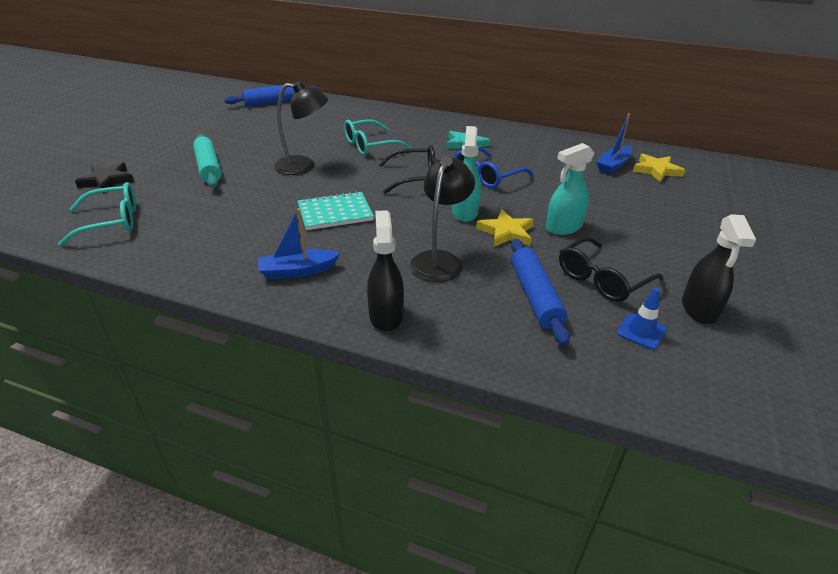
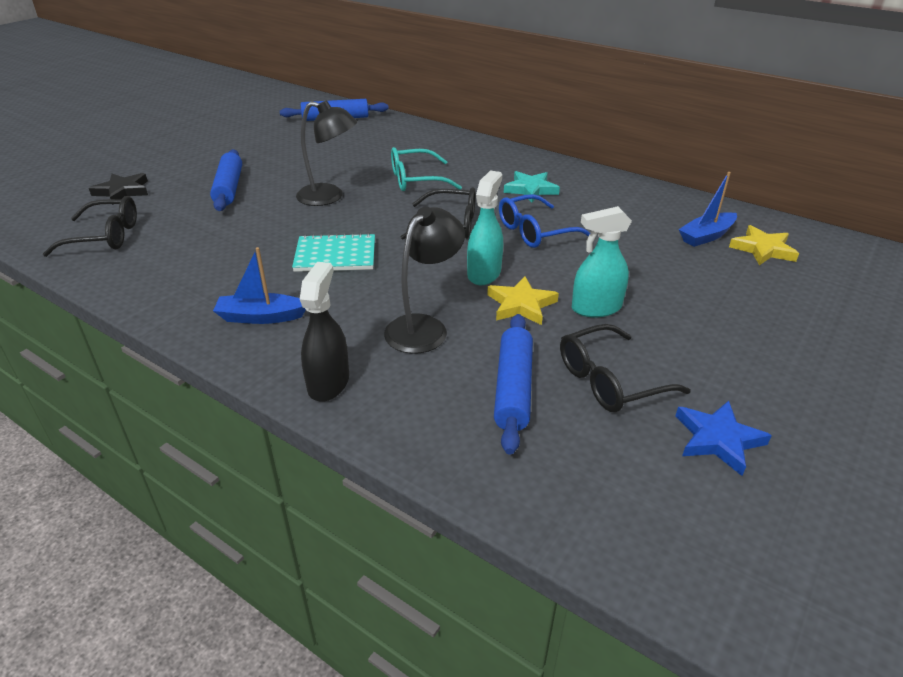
camera: 15 degrees right, 0 degrees up
turquoise glasses [58,182,136,246] -> black glasses [43,196,137,257]
turquoise rolling pin [193,134,222,188] -> blue rolling pin [210,149,242,211]
blue traffic cone [617,288,666,350] -> none
black spray bottle [682,214,756,324] -> blue star [676,401,772,476]

